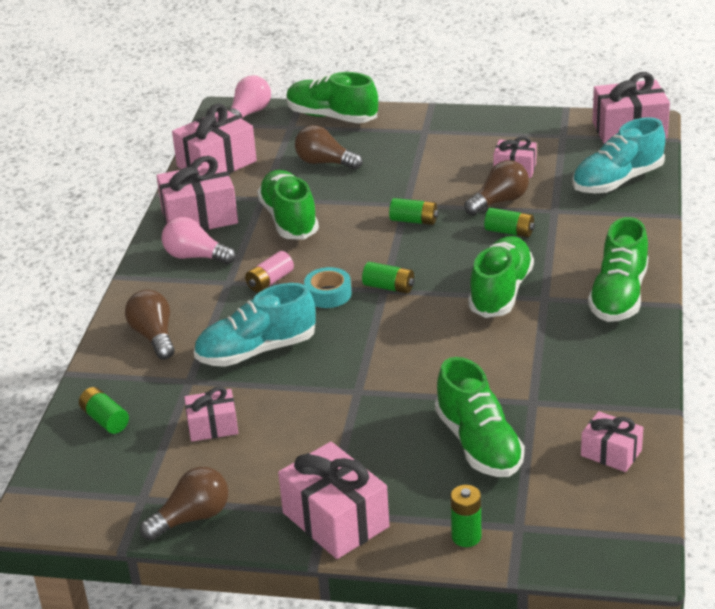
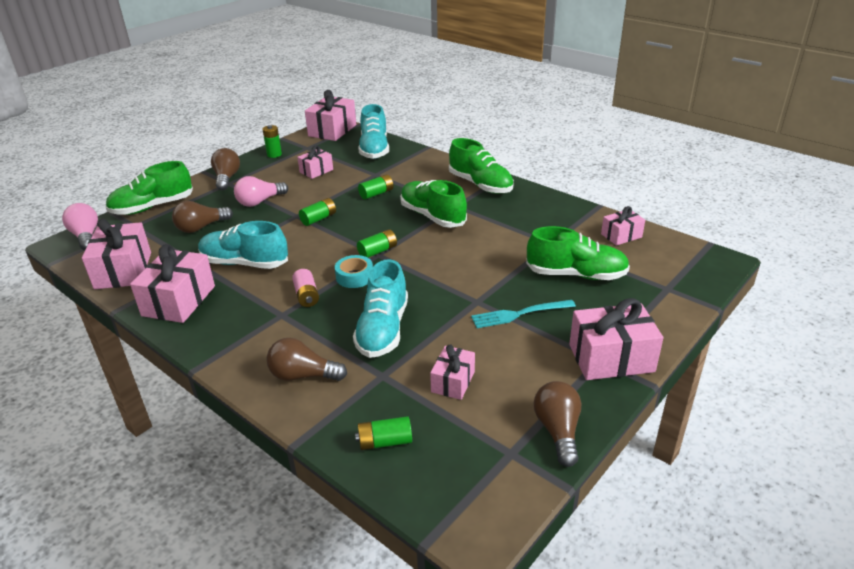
camera: 60 degrees left, 0 degrees up
pink light bulb [162,217,236,264] -> pink light bulb moved to [234,176,288,207]
green shoe [257,170,319,240] -> turquoise shoe [198,221,288,269]
green battery [450,485,481,547] -> green battery moved to [262,125,282,158]
brown light bulb [464,160,529,215] -> brown light bulb moved to [211,148,240,190]
none -> turquoise fork [471,300,576,328]

